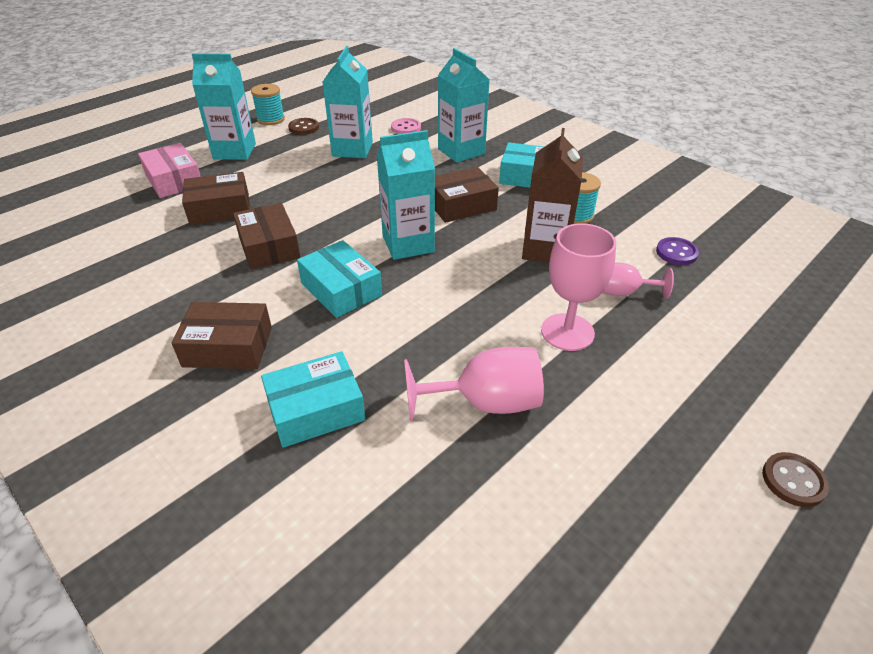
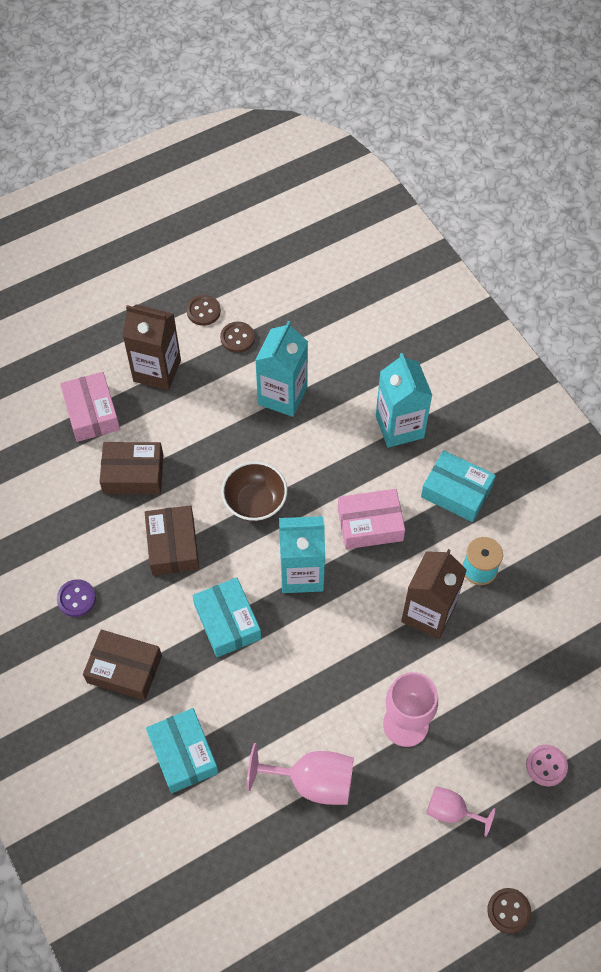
camera: 15 degrees right, 20 degrees up
turquoise carton [192,53,256,160] -> brown carton [123,304,181,391]
turquoise spool [251,84,285,125] -> brown button [186,295,221,326]
turquoise box [261,351,366,448] -> turquoise box turned 75 degrees clockwise [146,708,219,793]
pink button [391,118,421,134] -> pink button moved to [526,745,568,786]
brown box [435,167,499,223] -> pink box [338,489,405,549]
pink goblet [602,262,674,299] -> pink goblet moved to [426,786,495,837]
purple button [656,237,699,265] -> purple button moved to [57,579,96,617]
none -> brown bowl [221,461,287,522]

